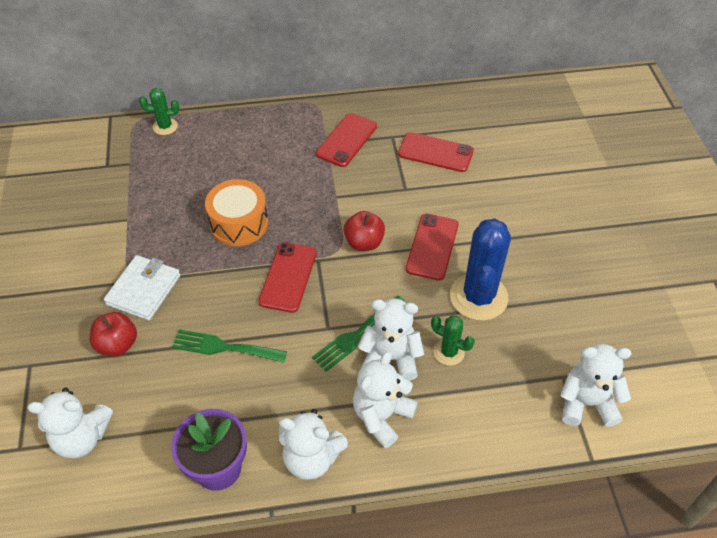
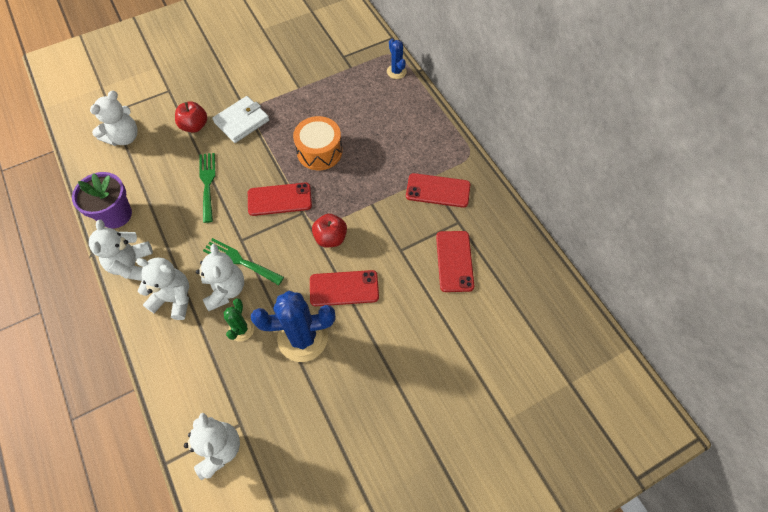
camera: 70 degrees right, 10 degrees up
white teddy bear [27,388,113,458] -> white teddy bear turned 120 degrees counterclockwise [90,91,138,146]
white wallet [104,255,180,320] -> white wallet turned 45 degrees counterclockwise [212,96,269,143]
green cactus [139,88,179,135] -> blue cactus [387,39,407,79]

